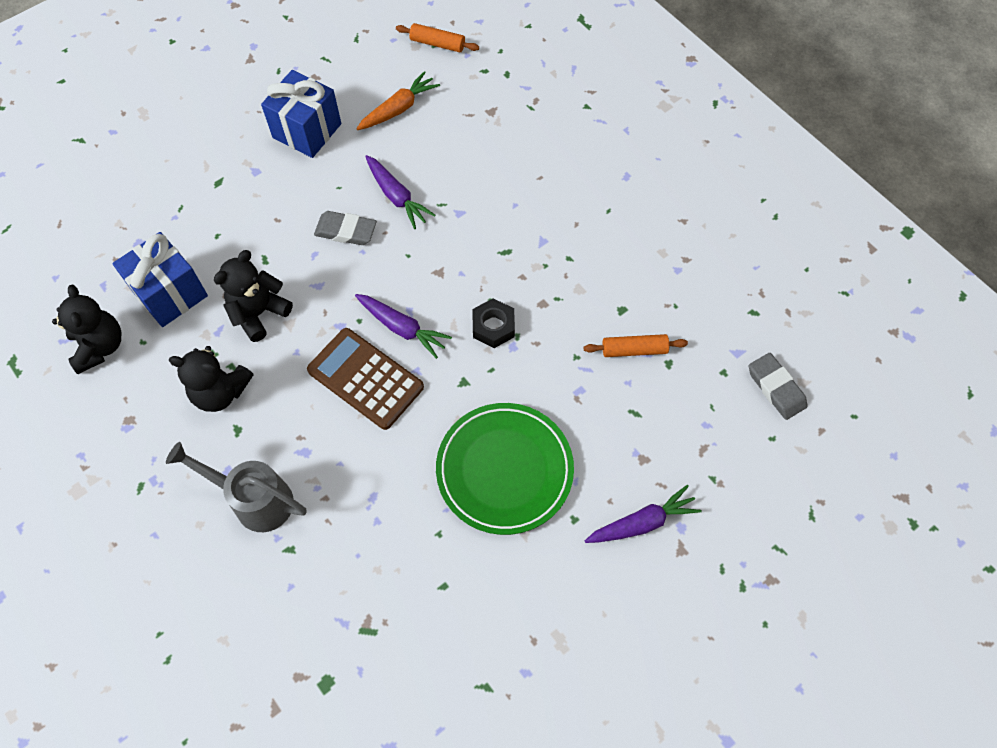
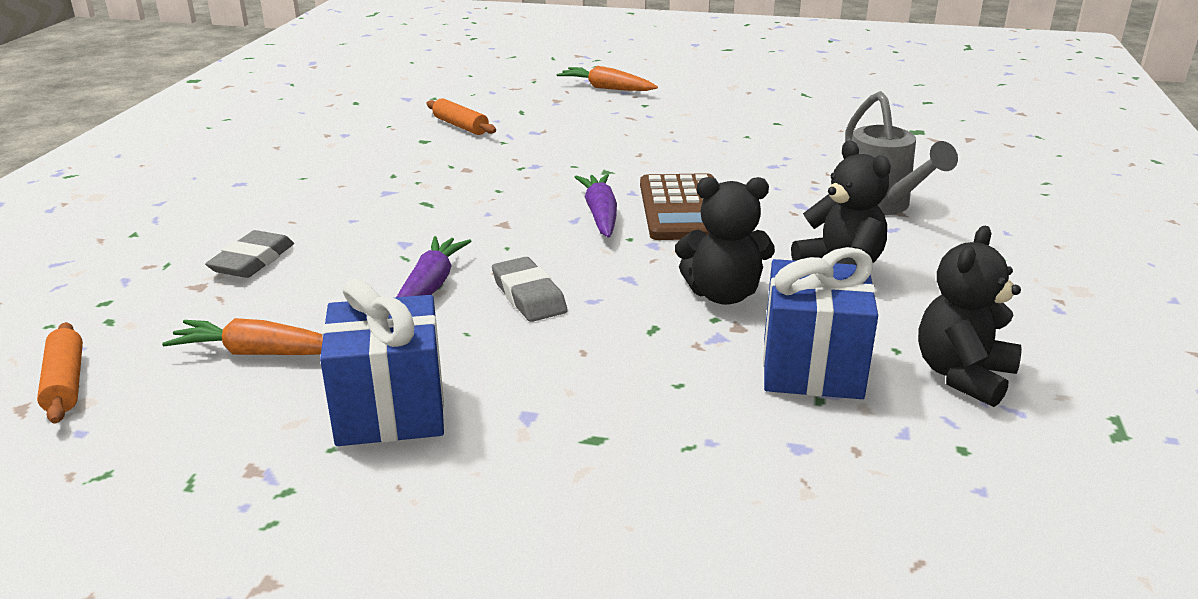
camera: 130 degrees left, 35 degrees down
green plate [436,403,574,535] -> none
black nut [473,298,515,348] -> none
purple carrot [585,485,702,543] -> orange carrot [557,66,658,91]
grey eraser [749,353,808,420] -> grey eraser moved to [205,230,294,278]

